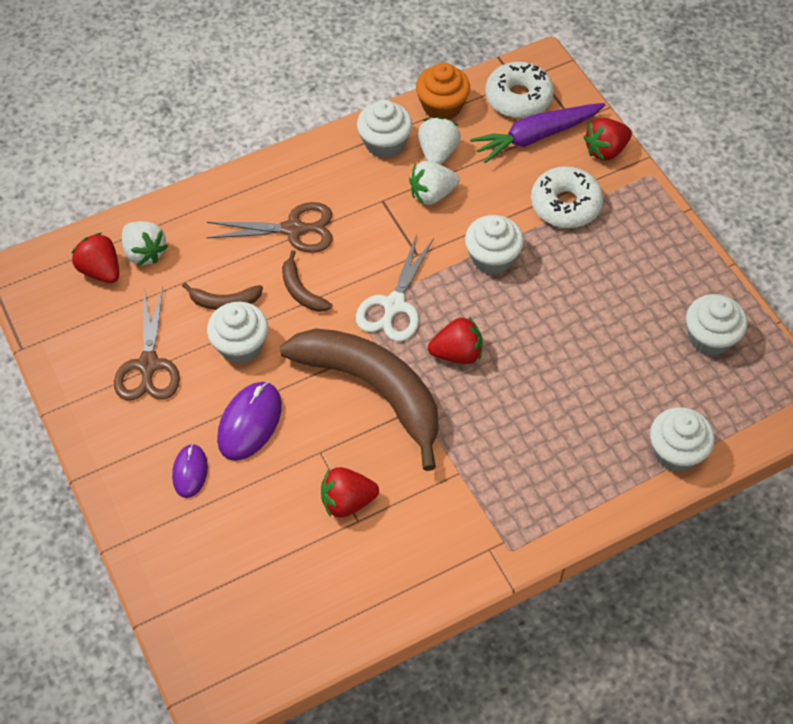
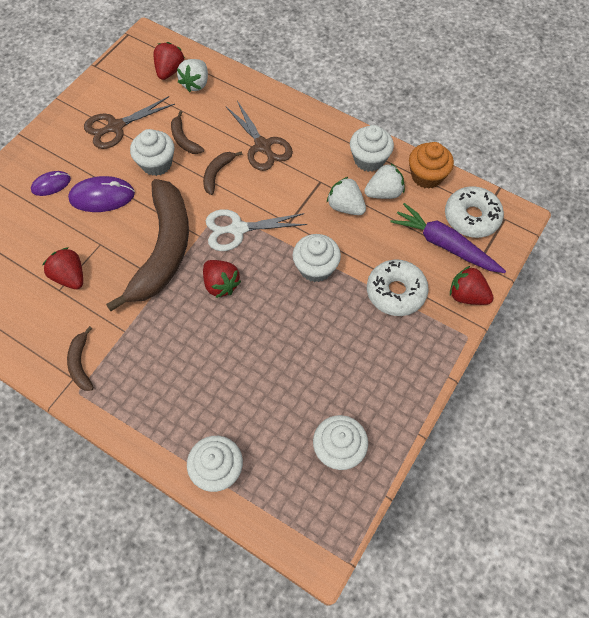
camera: 60 degrees right, 5 degrees up
none -> brown banana [67,326,94,391]

